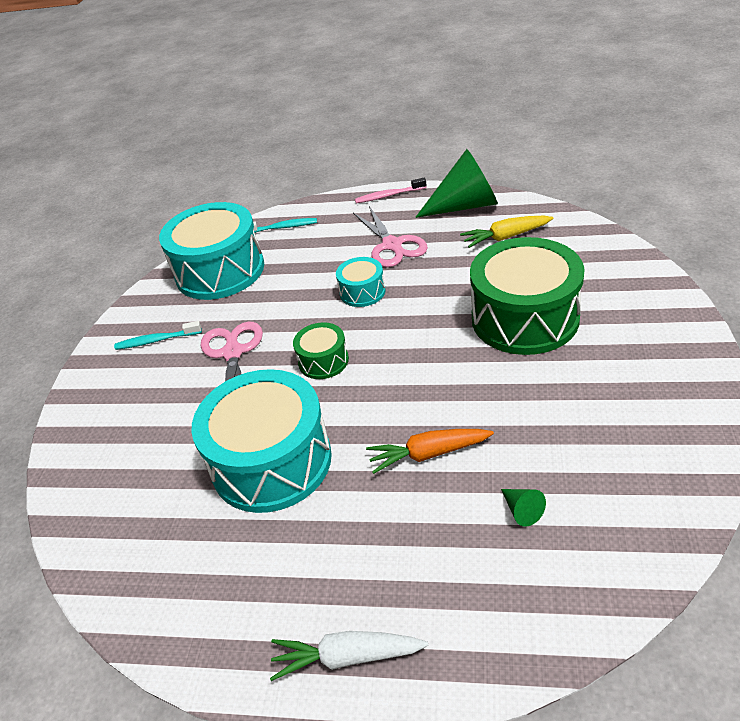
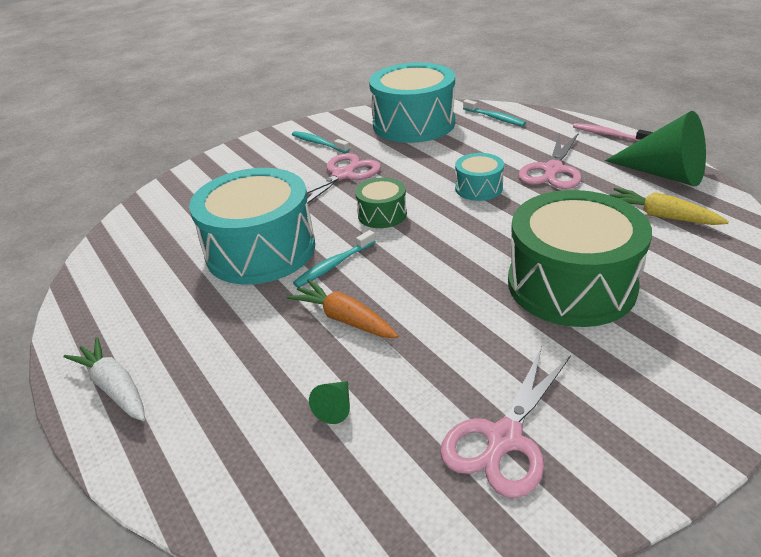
camera: 45 degrees right, 5 degrees down
none -> turquoise toothbrush [293,230,376,287]
none -> pink scissors [440,347,571,498]

